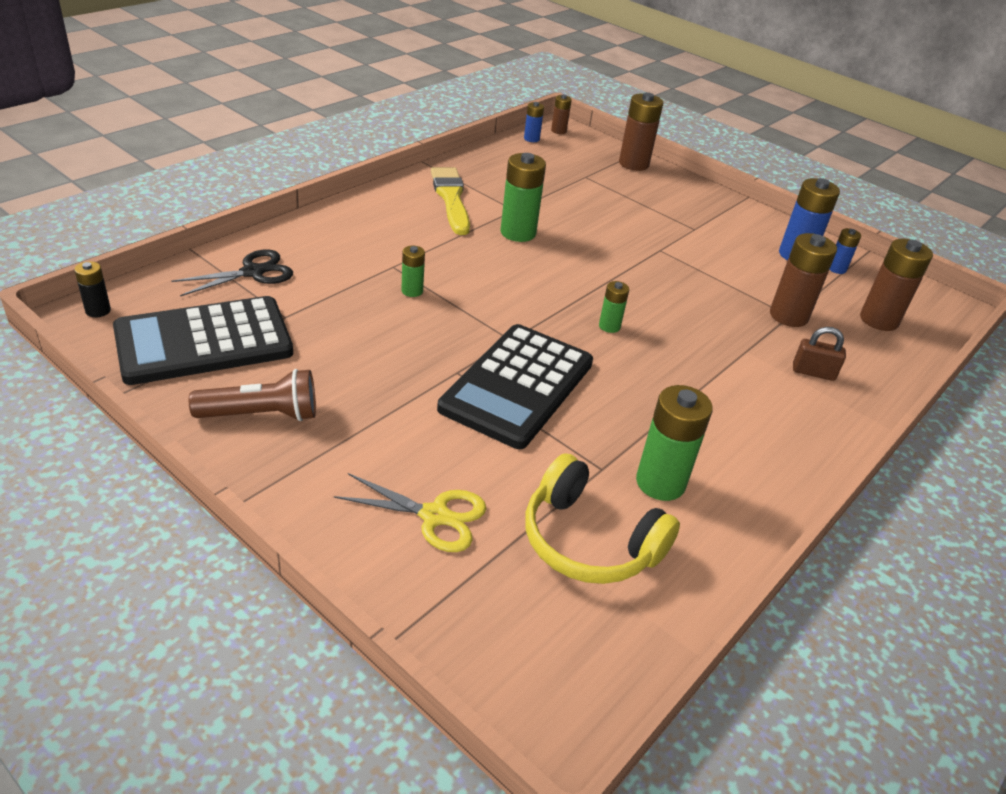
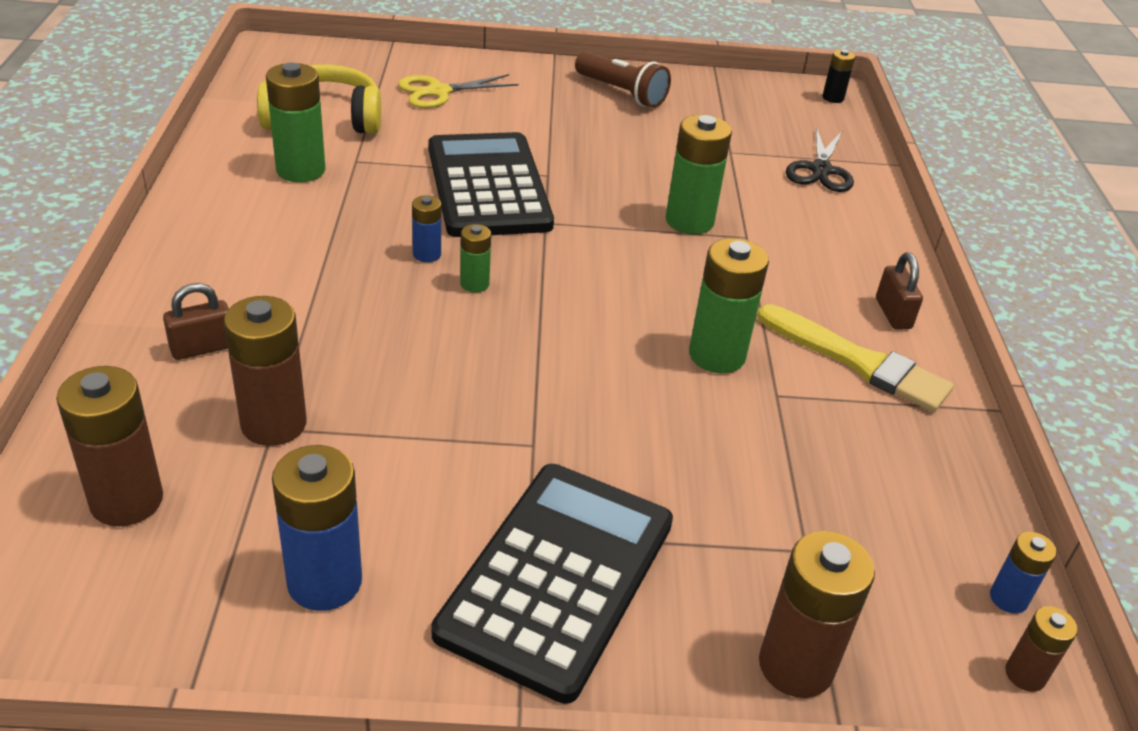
camera: 140 degrees right, 0 degrees up
black calculator [113,296,293,385] -> black calculator moved to [432,464,673,704]
brown flashlight [189,369,316,421] -> brown flashlight turned 90 degrees counterclockwise [575,51,671,108]
green battery [401,246,425,297] -> green battery [666,115,732,234], size x1.87
blue battery [829,228,861,274] -> blue battery moved to [412,195,441,262]
none -> brown padlock [876,253,923,330]

